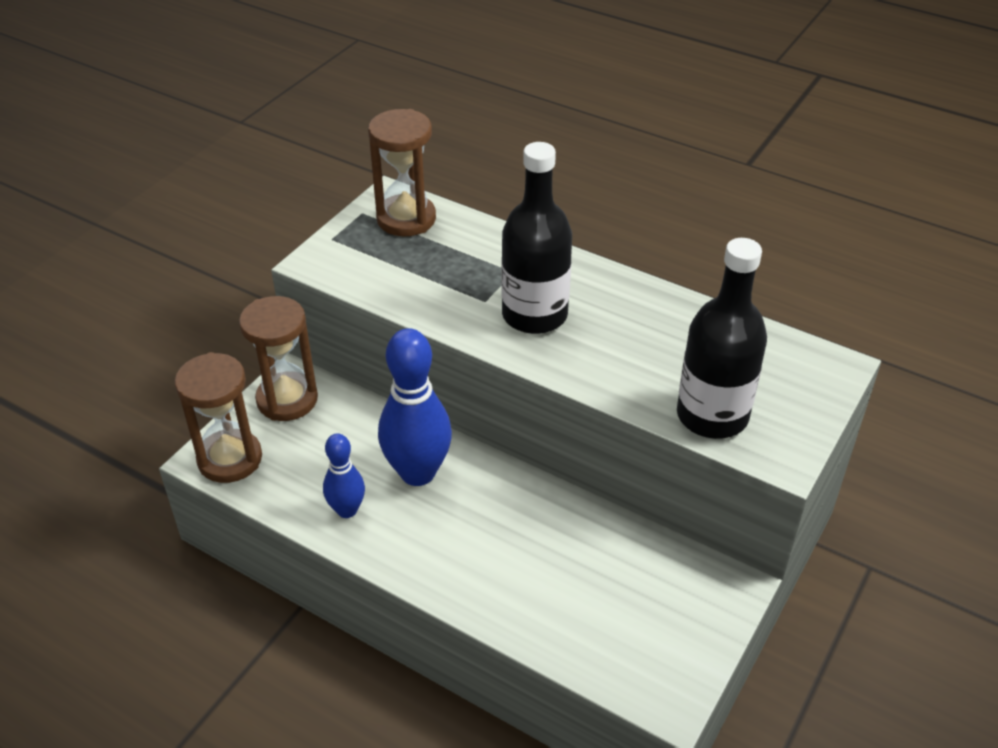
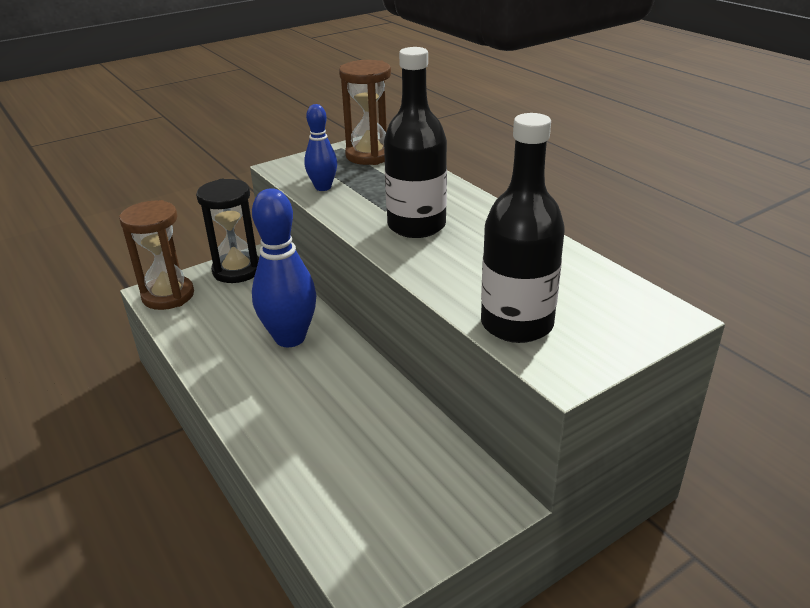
camera: 25 degrees right, 10 degrees down
brown hourglass [239,296,318,421] -> black hourglass [196,179,259,283]
blue bowling pin [323,433,365,518] -> blue bowling pin moved to [305,104,337,191]

